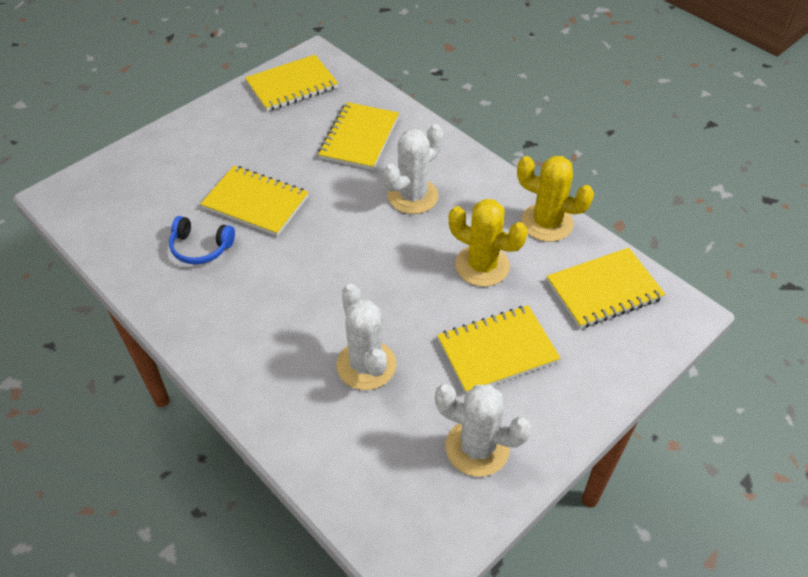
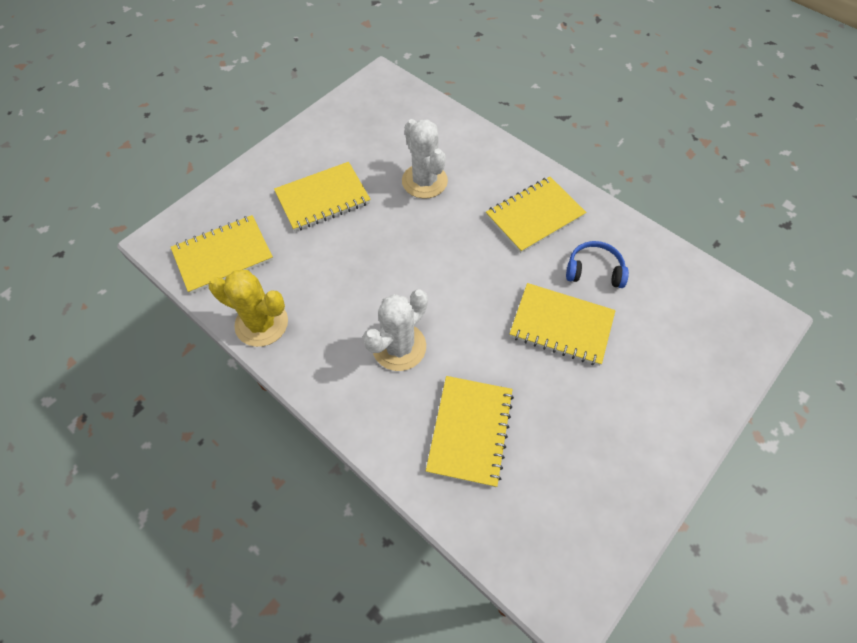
camera: 175 degrees right, 10 degrees up
yellow notebook [245,55,338,111] -> yellow notebook moved to [486,176,586,253]
white cactus [435,384,531,477] -> none
yellow cactus [449,199,528,287] -> none

